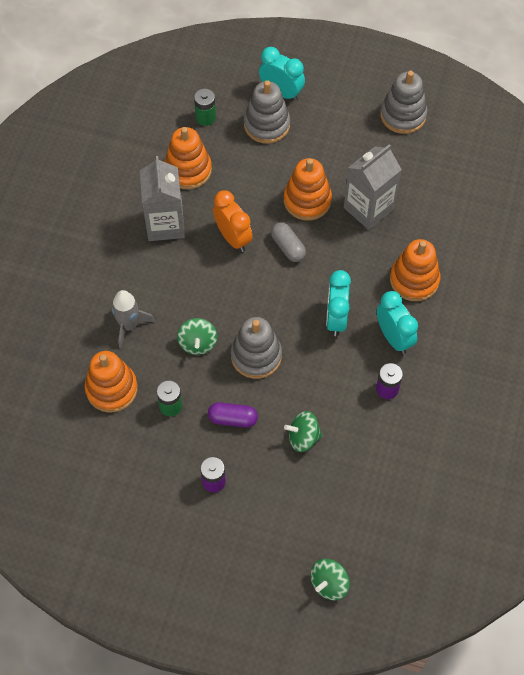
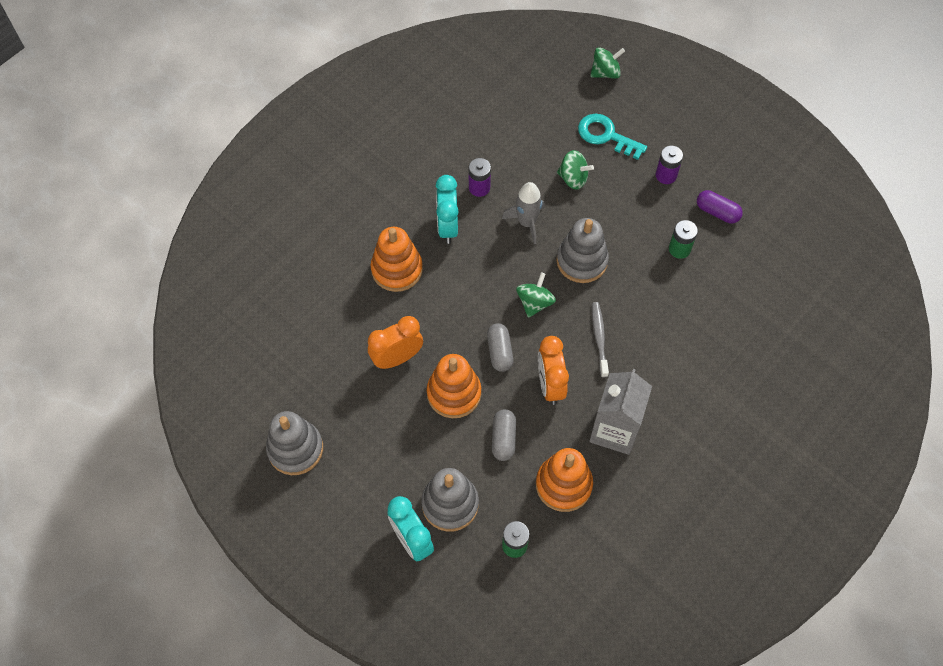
camera: 155 degrees left, 0 degrees up
orange stacking toy [85,351,138,413] -> none
grey rocket [112,290,155,348] -> grey rocket moved to [502,182,545,244]
green spinning top [177,318,218,355] -> green spinning top moved to [516,272,556,318]
purple capsule [208,402,258,428] -> purple capsule moved to [697,190,743,223]
turquoise clock [326,270,351,336] -> none
grey carton [344,144,402,230] -> orange clock [368,316,423,369]
none -> grey capsule [492,409,516,461]
none -> turquoise key [578,114,647,160]
none -> grey toothbrush [592,302,609,378]

